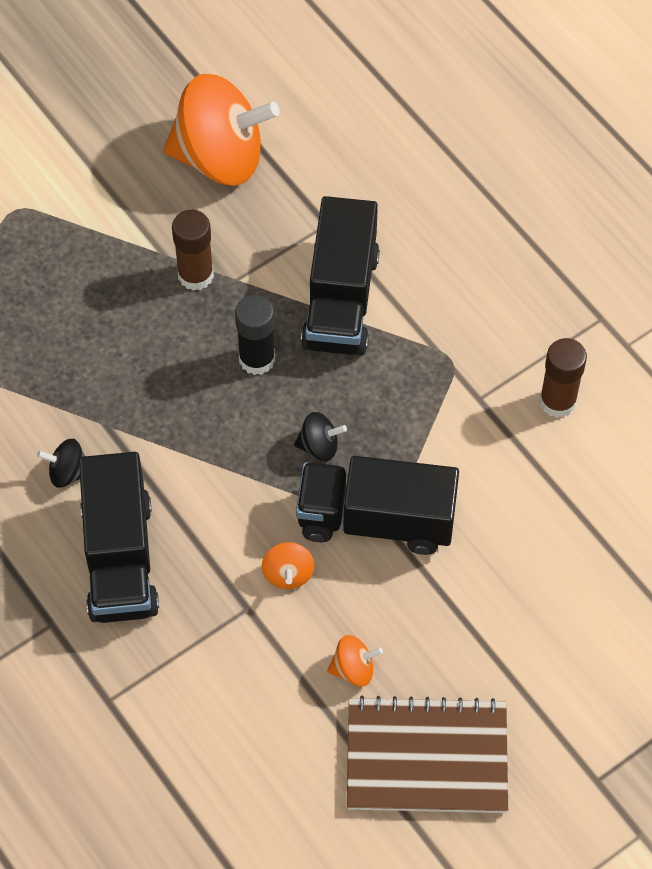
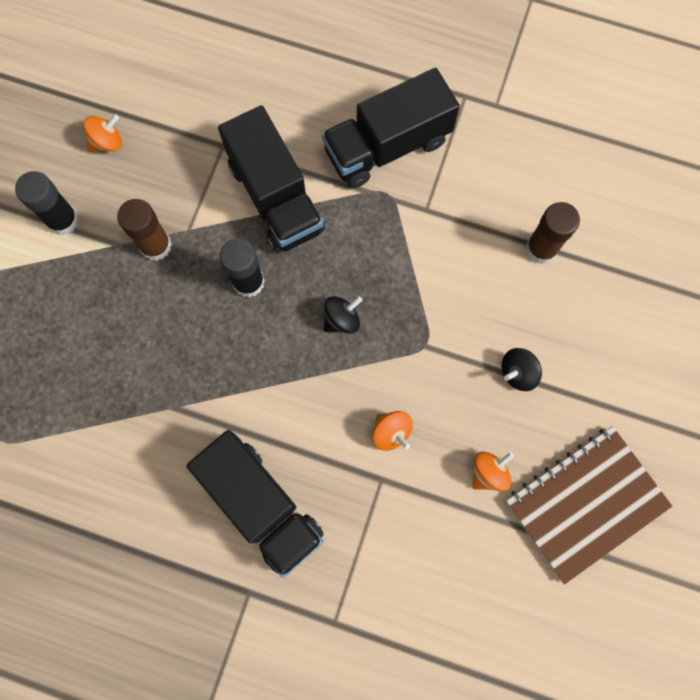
camera: 35 degrees left, 15 degrees up
black spinning top [37,439,85,488] -> black spinning top moved to [501,348,542,391]
orange spinning top [163,74,280,186] -> orange spinning top [83,114,122,152], size x0.41
black truck [296,456,459,555] -> black truck moved to [322,68,460,188]
brown glue stick [539,338,587,418] -> brown glue stick moved to [526,202,580,264]
none -> black glue stick [15,171,79,235]

